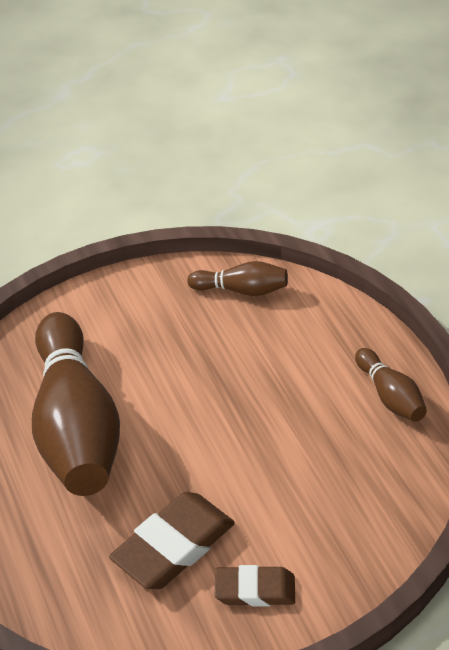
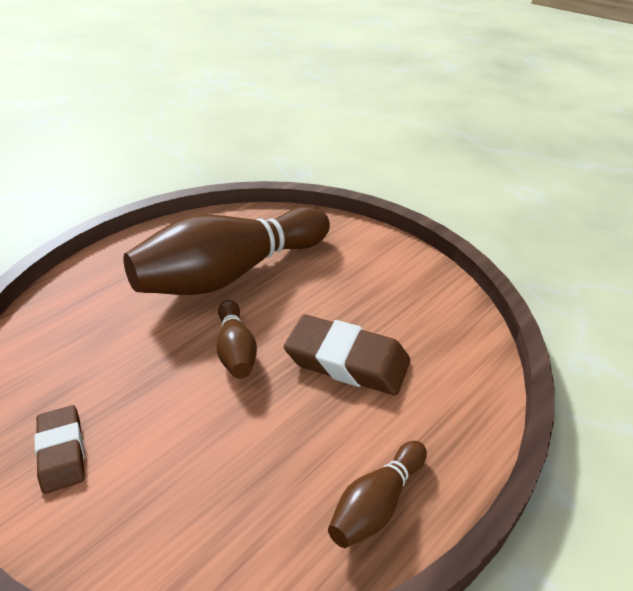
camera: 65 degrees right, 5 degrees down
brown eraser [109,492,235,589] -> brown eraser moved to [284,314,410,395]
brown bowling pin [187,261,288,296] -> brown bowling pin moved to [216,300,257,379]

